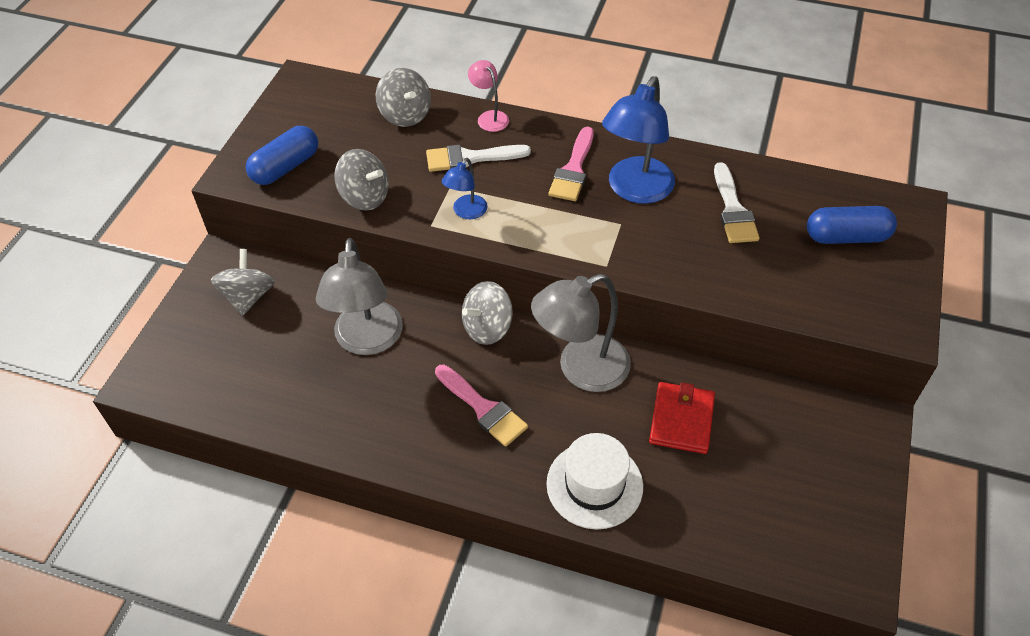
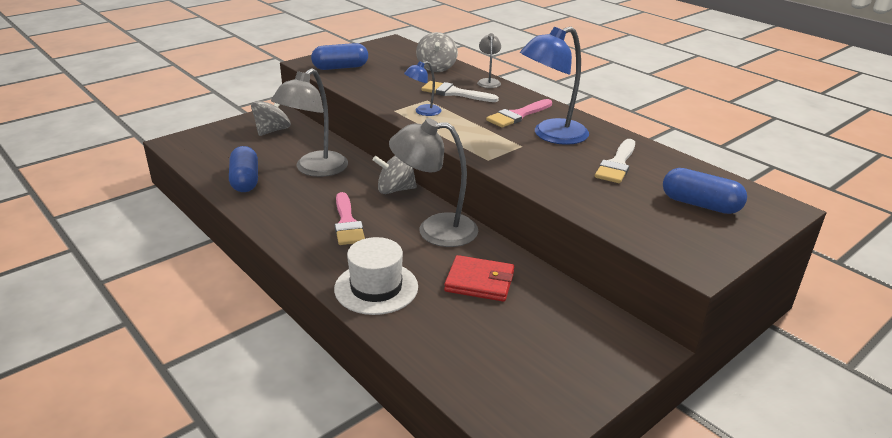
camera: 30 degrees right, 20 degrees down
grey spinning top [334,149,389,211] -> none
pink lamp [468,60,509,132] -> grey lamp [477,33,501,88]
red wallet [649,382,715,454] -> red wallet turned 60 degrees clockwise [444,255,514,302]
none -> blue capsule [229,146,258,192]

